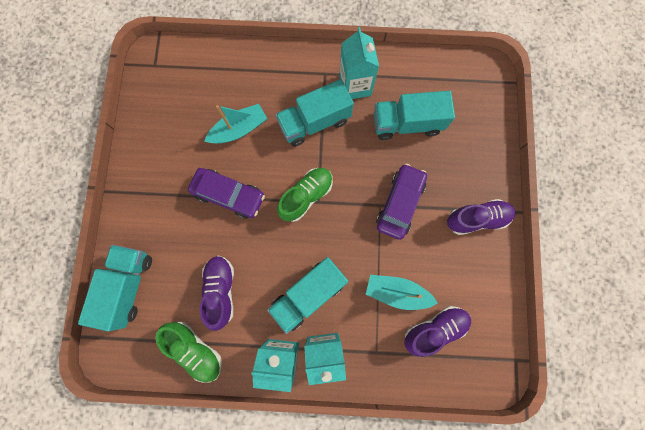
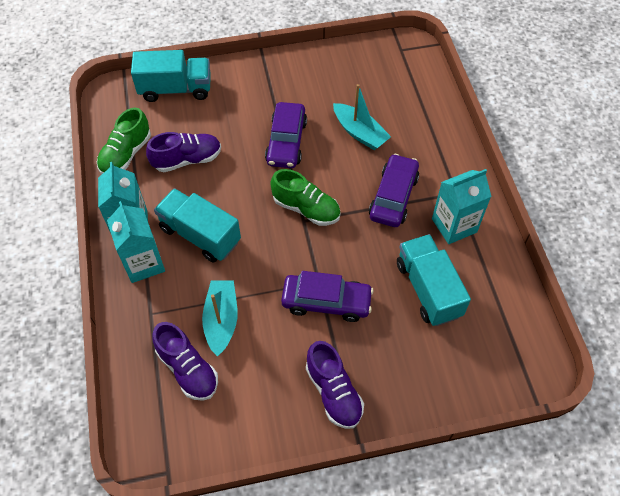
camera: 75 degrees right, 20 degrees down
turquoise truck [276,79,354,147] -> purple car [369,154,419,227]

